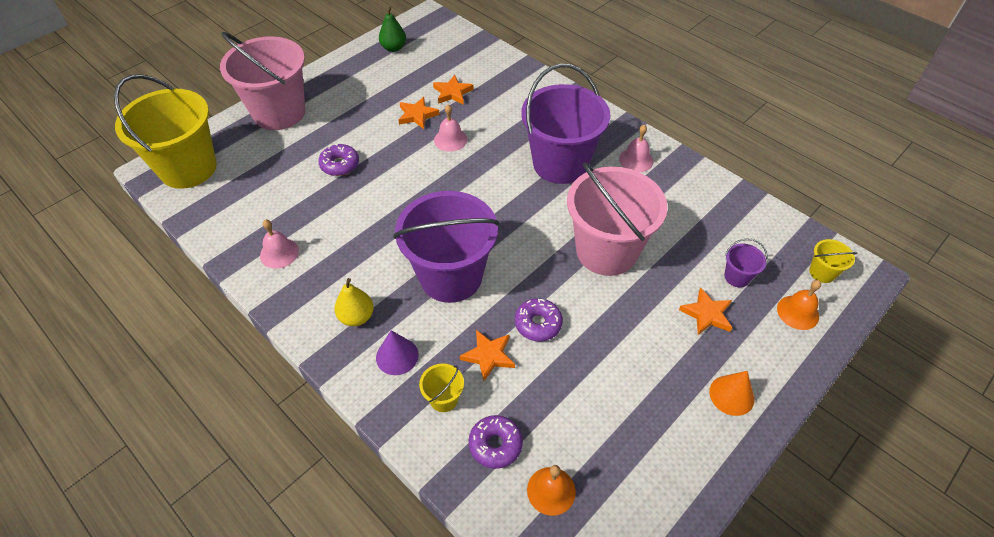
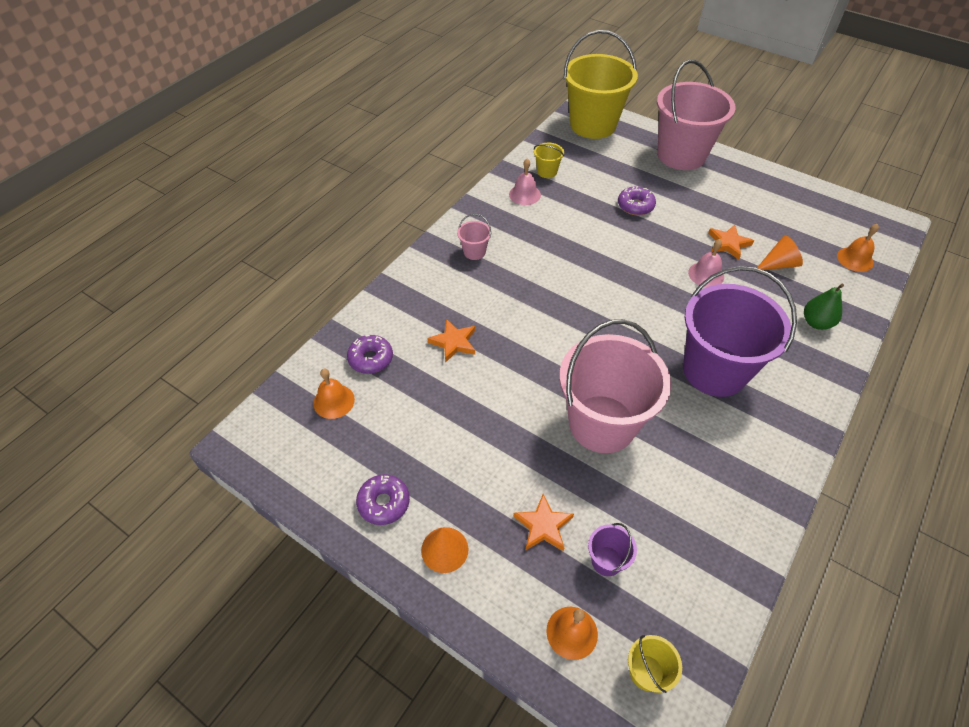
camera: 80 degrees right, 0 degrees up
yellow pear [334,278,374,326] -> pink bucket [457,214,491,260]
purple cone [376,330,419,375] -> none
green pear [379,7,406,52] -> green pear moved to [804,284,844,330]
purple bucket [393,191,499,303] -> none
yellow bucket [419,364,464,412] -> yellow bucket moved to [534,143,564,178]
orange star [433,75,474,105] -> orange cone [757,235,803,270]
purple donut [515,298,563,341] -> purple donut moved to [356,474,410,525]
pink bell [619,125,654,172] -> none
none -> orange bell [837,224,879,272]

